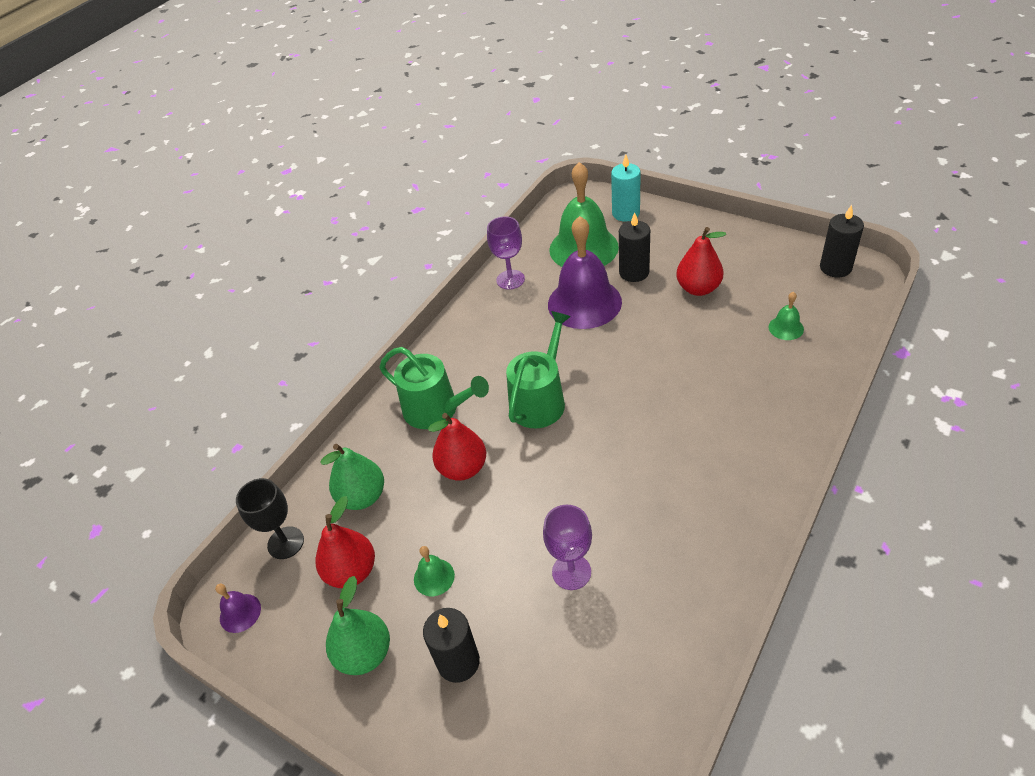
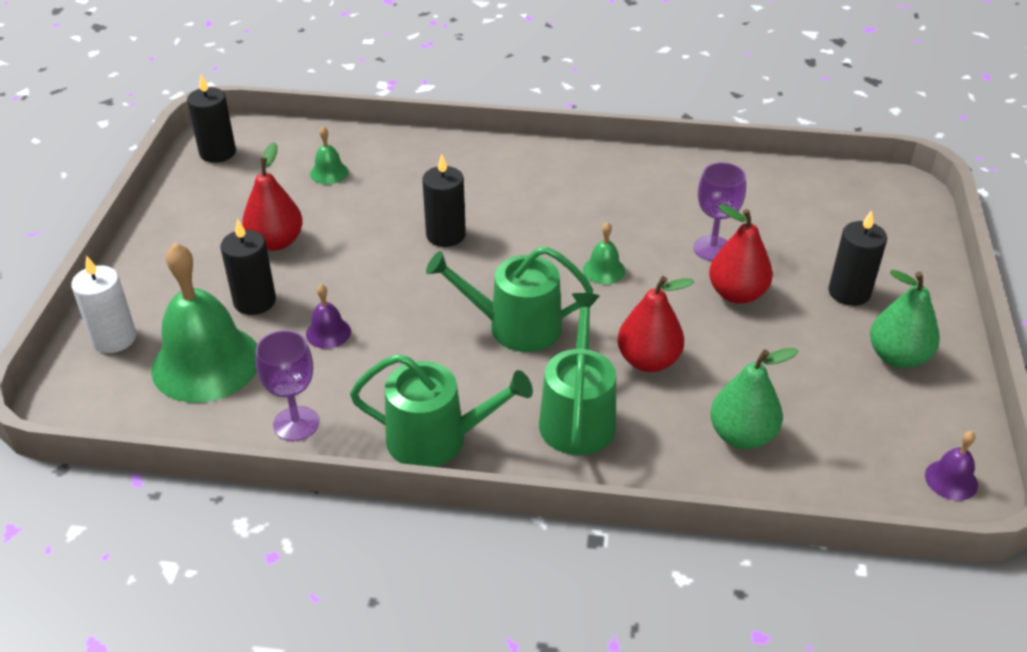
camera: 120 degrees left, 5 degrees down
black goblet [236,478,304,559] -> none
red pear [316,496,375,588] -> red pear moved to [709,204,773,304]
green bell [414,546,455,596] -> green bell moved to [583,222,625,284]
purple bell [548,216,622,329] -> purple bell [306,284,351,349], size x0.43
turquoise candle [611,154,641,222] -> white candle [71,255,136,353]
none -> green watering can [350,354,533,467]
none -> black candle [422,154,466,247]

